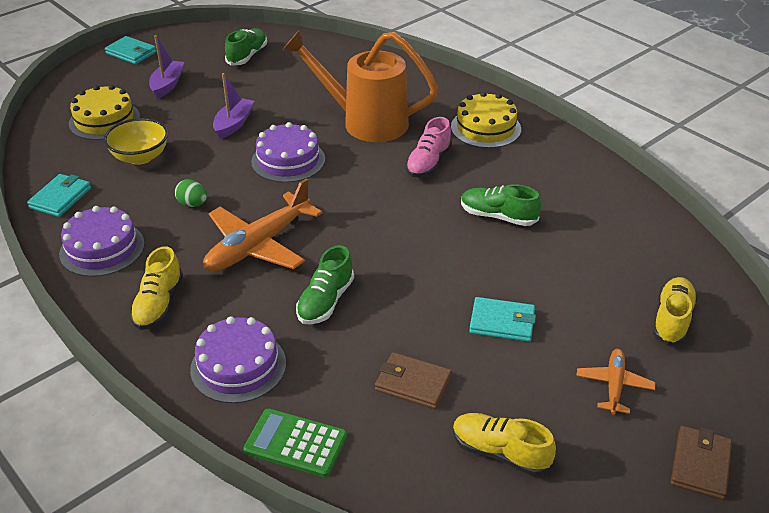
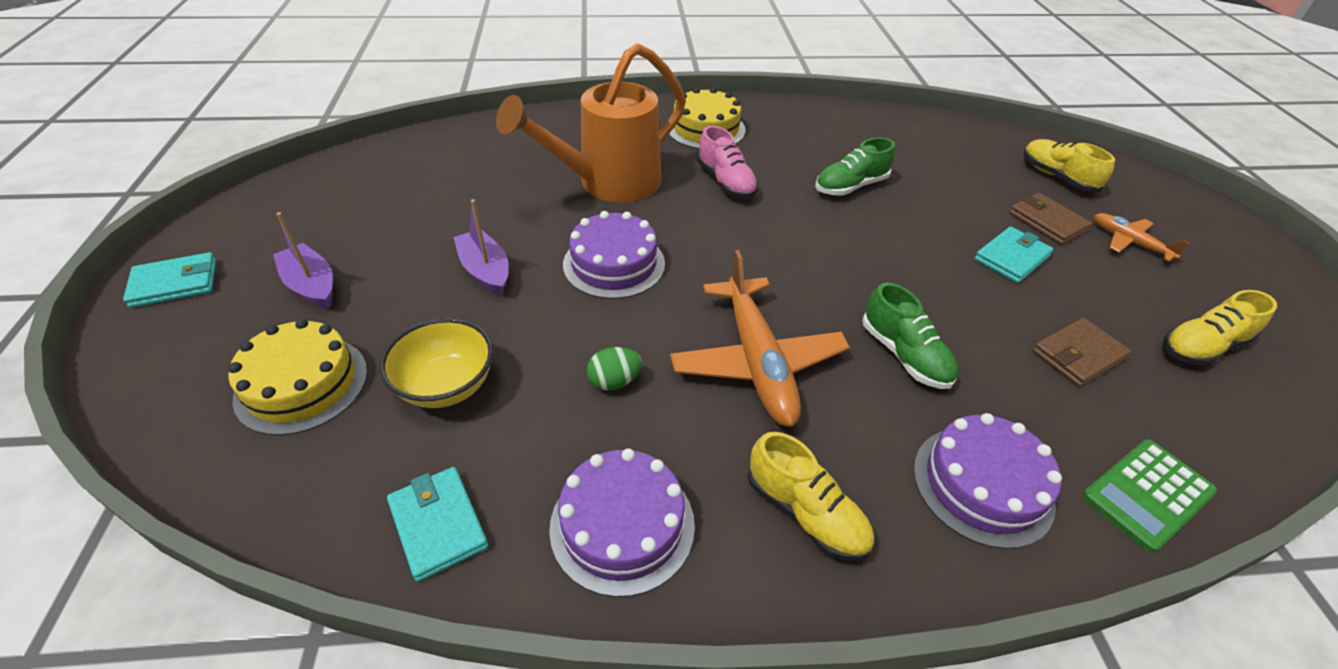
camera: 55 degrees left, 5 degrees up
green shoe [225,28,267,66] -> none
brown wallet [670,426,732,500] -> brown wallet moved to [1009,193,1092,245]

